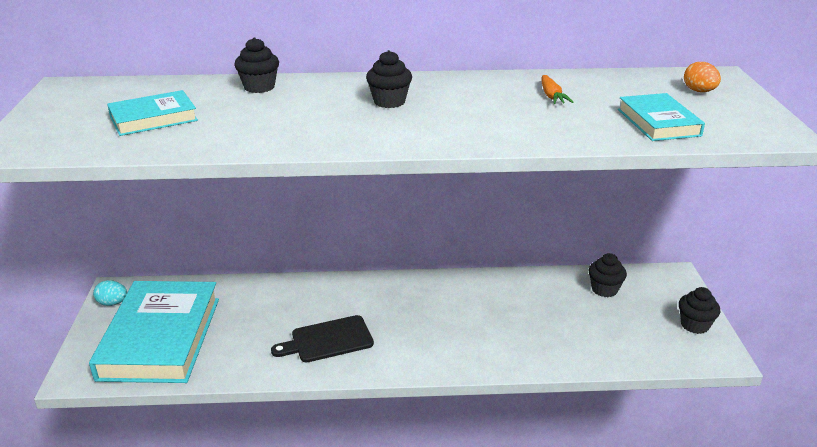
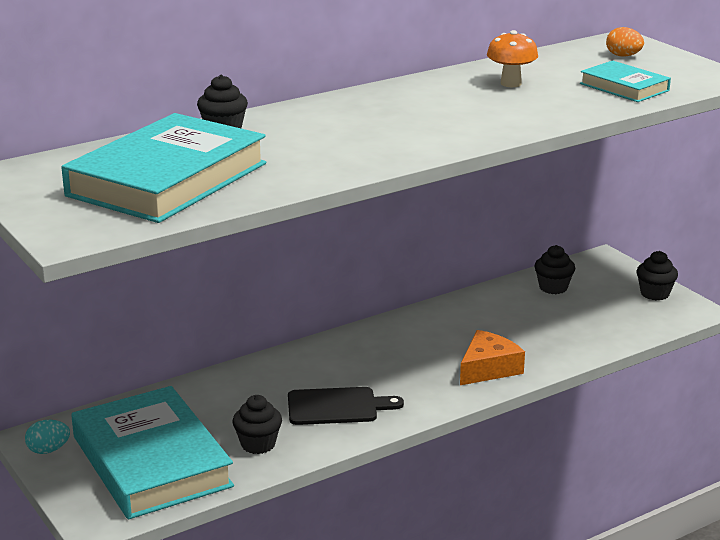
camera: 30 degrees left, 5 degrees down
turquoise book [107,90,198,136] -> turquoise book [62,113,266,223], size x1.99
black cutting board [271,315,374,362] -> black cutting board turned 135 degrees counterclockwise [288,387,404,425]
black cupcake [366,50,412,108] -> black cupcake moved to [233,395,282,454]
orange carrot [541,75,573,104] -> orange mushroom [487,30,538,87]
none -> orange cheese [460,330,525,385]

